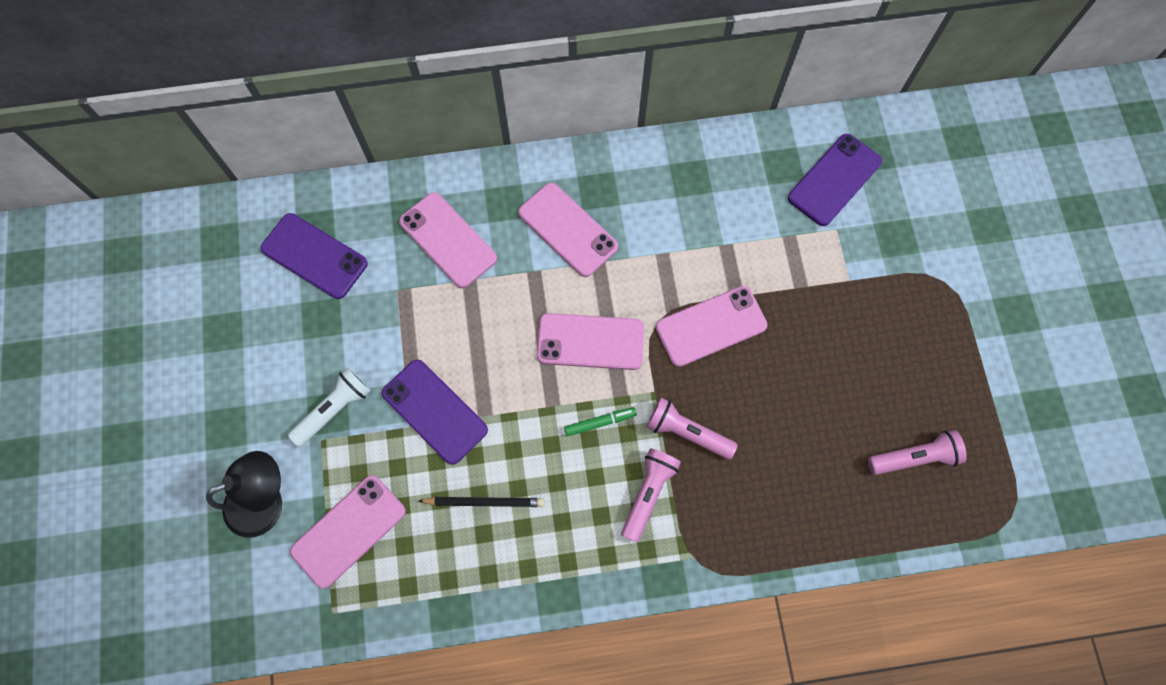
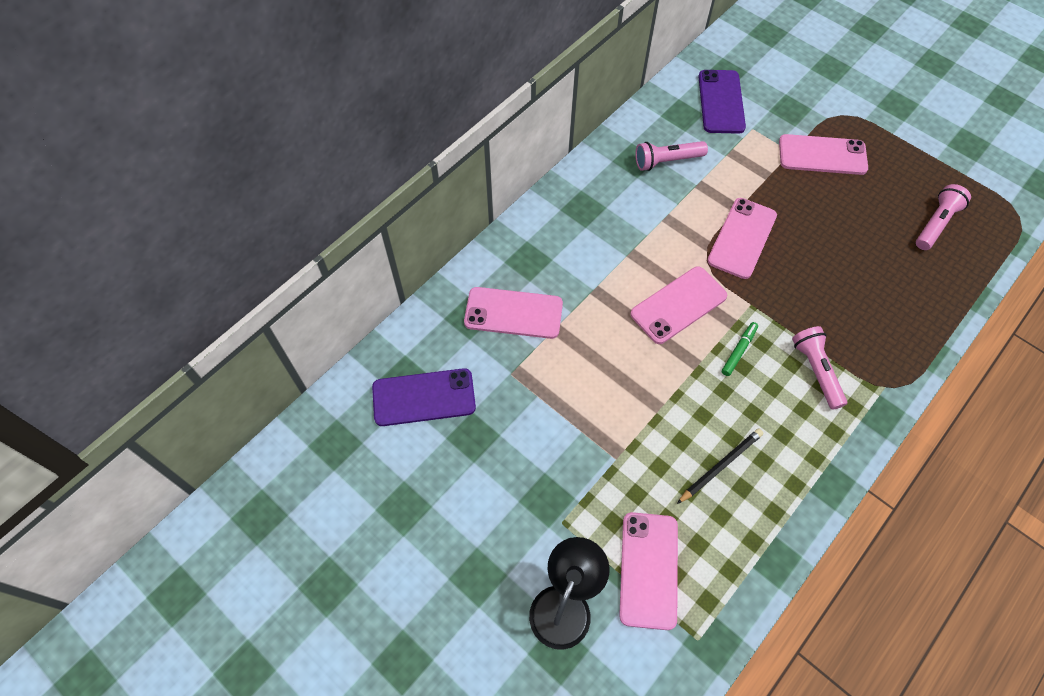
camera: 40 degrees left, 10 degrees down
white flashlight [288,367,371,447] -> none
purple phone [382,360,488,465] -> none
pink phone [518,183,618,277] -> pink phone moved to [779,134,868,175]
pink flashlight [647,398,738,460] -> pink flashlight moved to [635,141,708,171]

